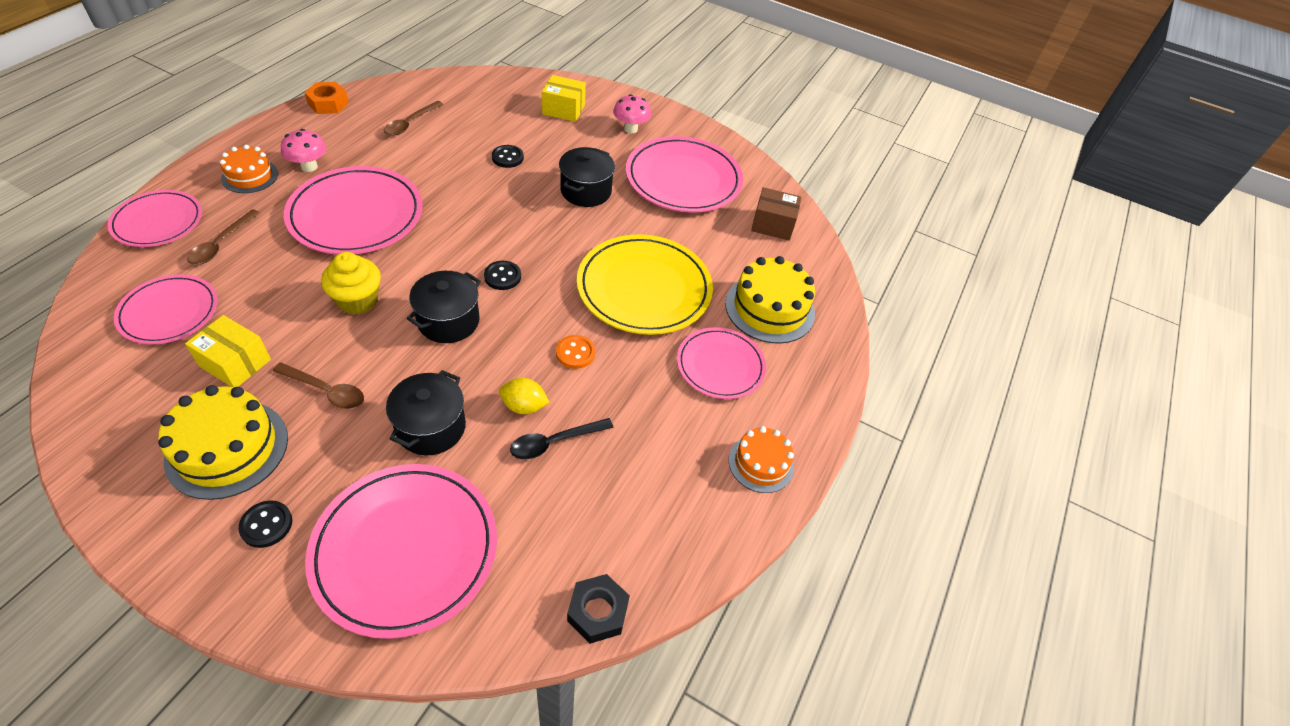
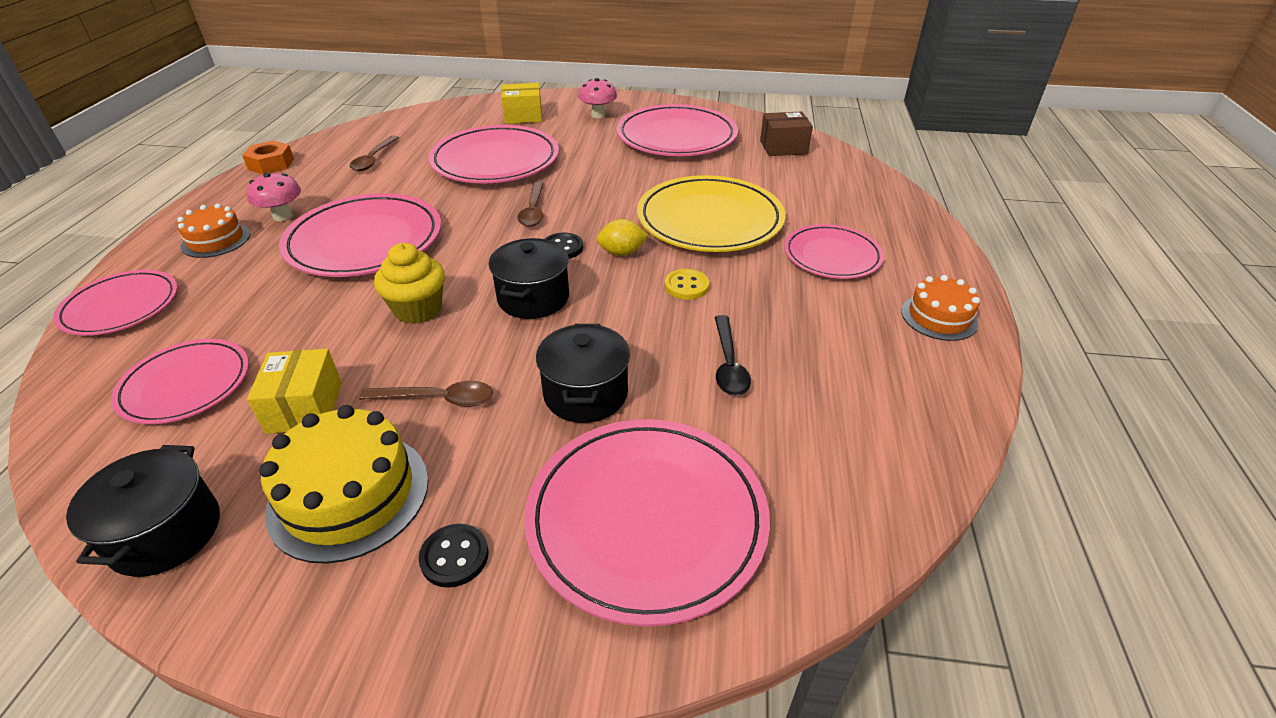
camera: 15 degrees left, 10 degrees down
yellow box [185,315,271,387] -> yellow box turned 75 degrees clockwise [247,349,342,434]
brown spoon [187,209,260,265] -> brown spoon moved to [517,181,544,227]
black button [492,145,524,168] -> pink plate [428,125,559,183]
yellow lemon [499,378,550,414] -> yellow lemon moved to [596,219,649,256]
black spoon [510,418,614,459] -> black spoon turned 45 degrees counterclockwise [715,315,751,396]
orange button [556,335,595,369] -> yellow button [665,269,709,300]
black pot [559,147,615,207] -> black pot moved to [66,445,220,577]
black nut [567,574,630,644] -> none
yellow cake [725,256,815,344] -> none

